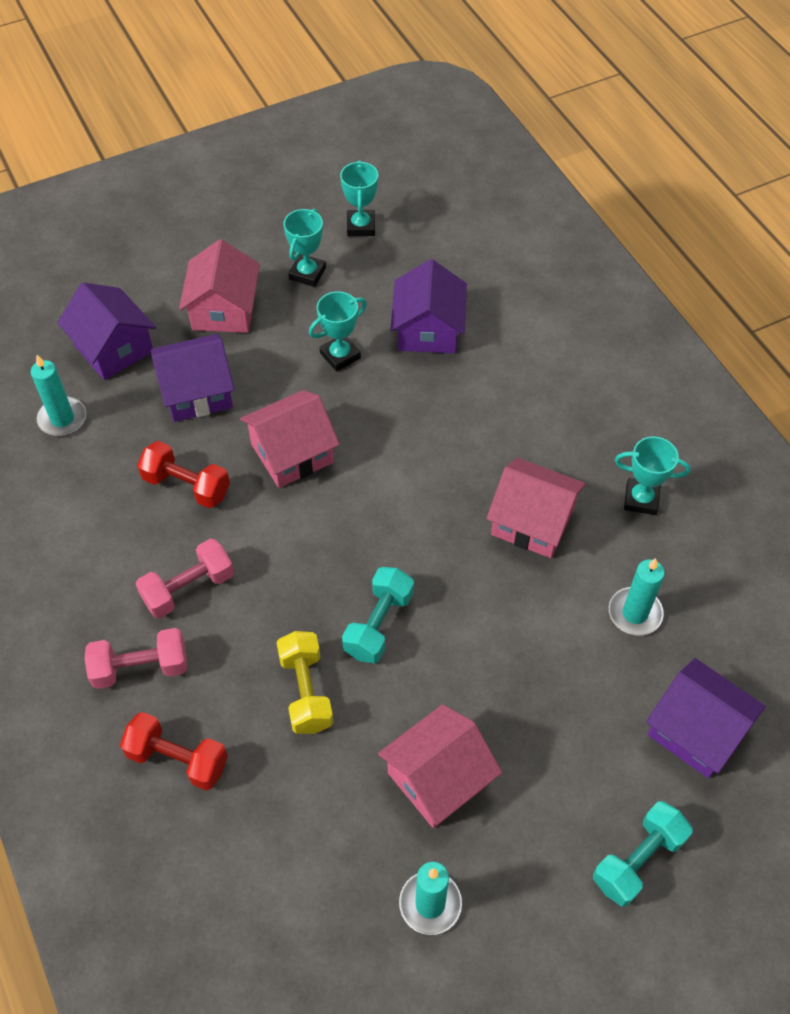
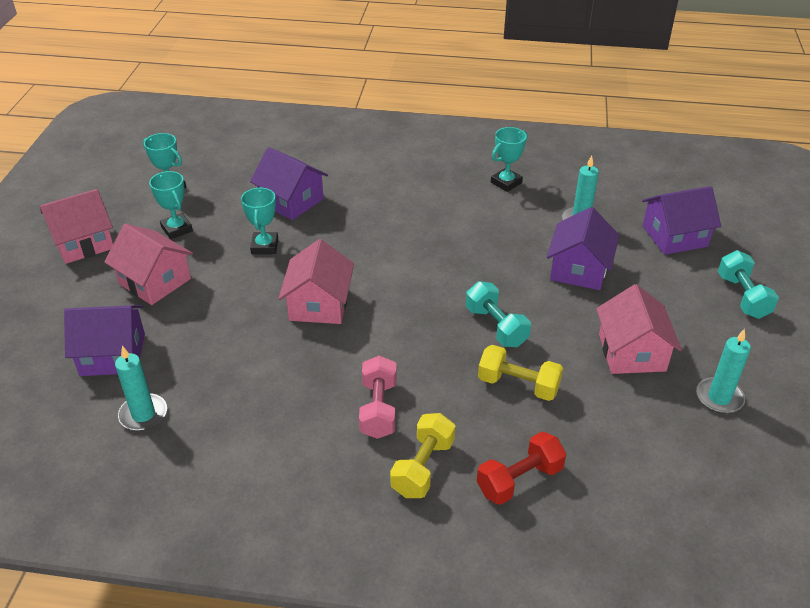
camera: 55 degrees left, 15 degrees down
pink dumbbell [84,628,187,689] -> yellow dumbbell [390,413,455,498]
red dumbbell [137,441,230,508] -> none
purple house [151,334,234,422] -> purple house moved to [547,207,619,290]
pink house [487,458,586,558] -> pink house moved to [40,189,113,264]

